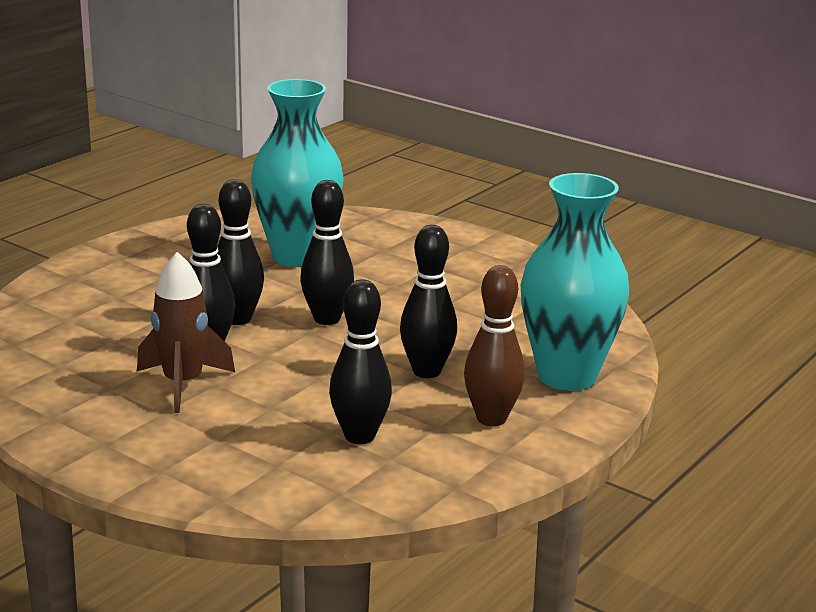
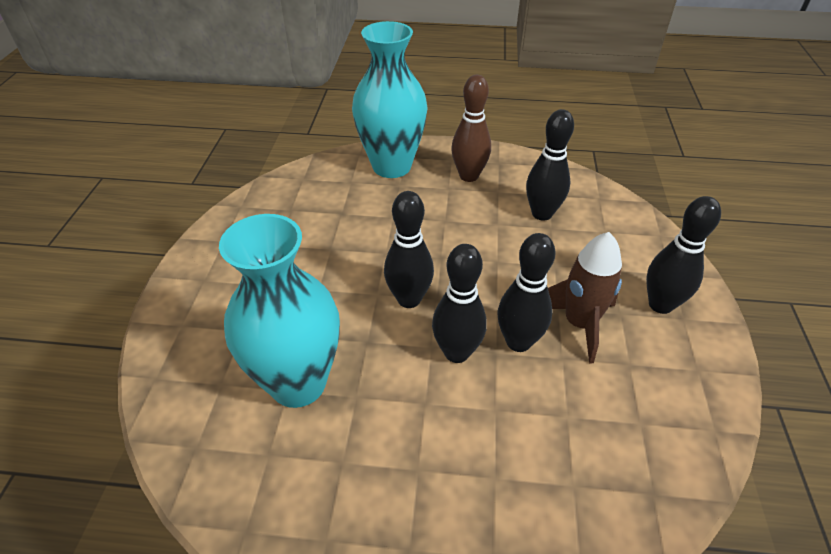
camera: 120 degrees left, 20 degrees up
black bowling pin [400,225,457,378] -> black bowling pin moved to [646,196,721,314]

